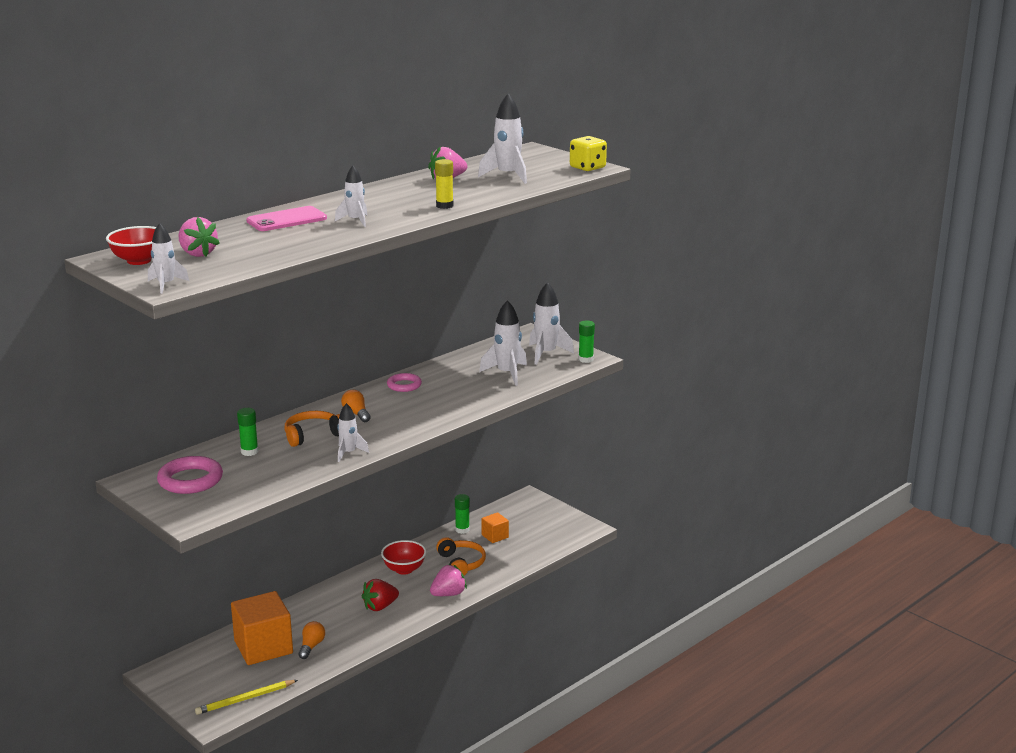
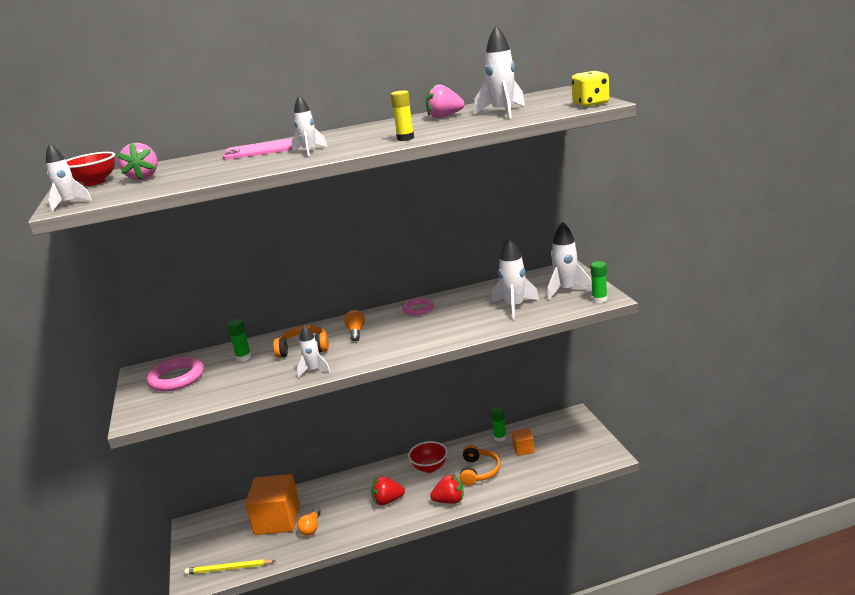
camera: 30 degrees right, 0 degrees up
orange light bulb [298,621,325,659] -> orange light bulb turned 150 degrees clockwise [297,508,321,536]
pink strawberry [430,564,467,596] -> red strawberry [430,474,464,504]

